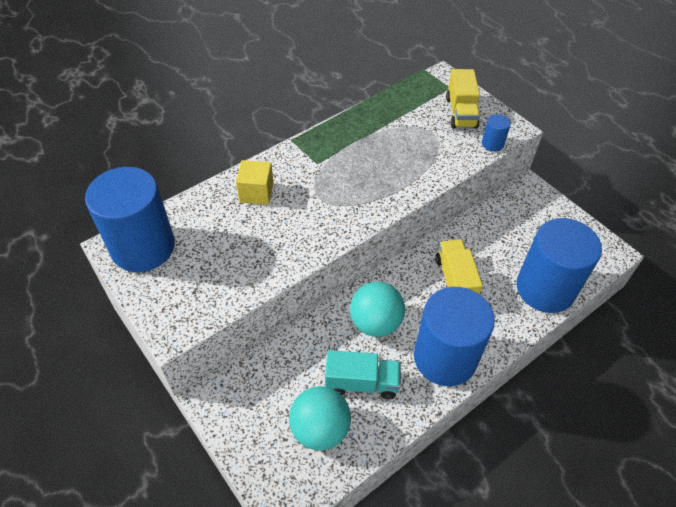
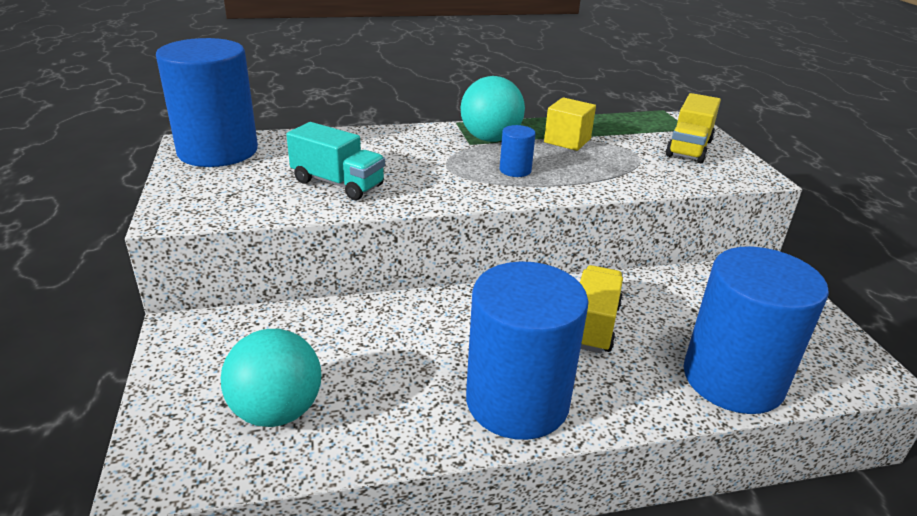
camera: 25 degrees right, 20 degrees down
yellow cube [236,160,274,205] -> yellow cube moved to [544,97,596,151]
turquoise truck [325,350,401,399] -> turquoise truck moved to [286,122,385,200]
turquoise ball [350,282,405,337] -> turquoise ball moved to [461,76,525,142]
blue cylinder [482,114,511,151] -> blue cylinder moved to [500,125,536,177]

